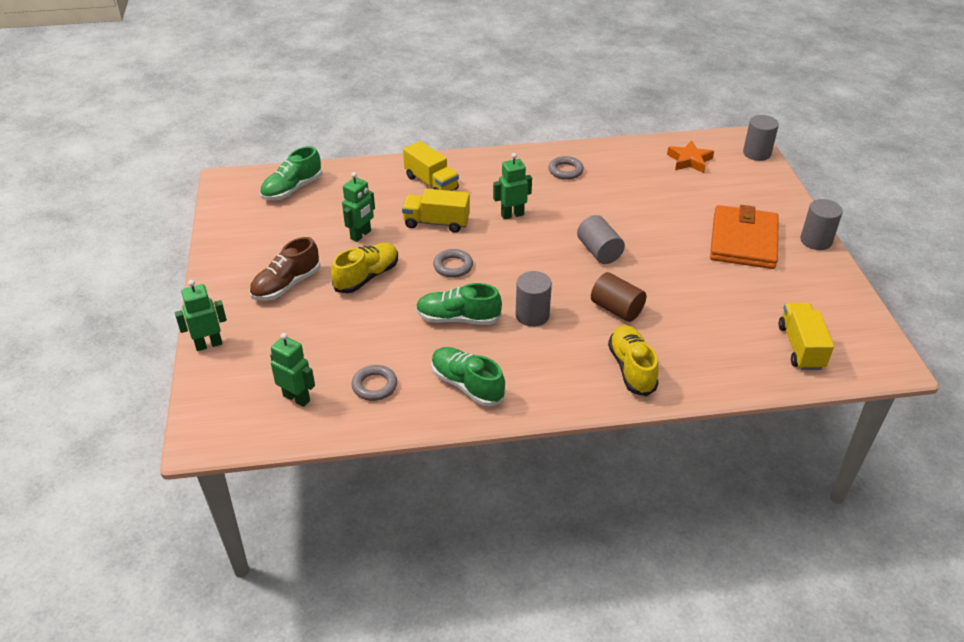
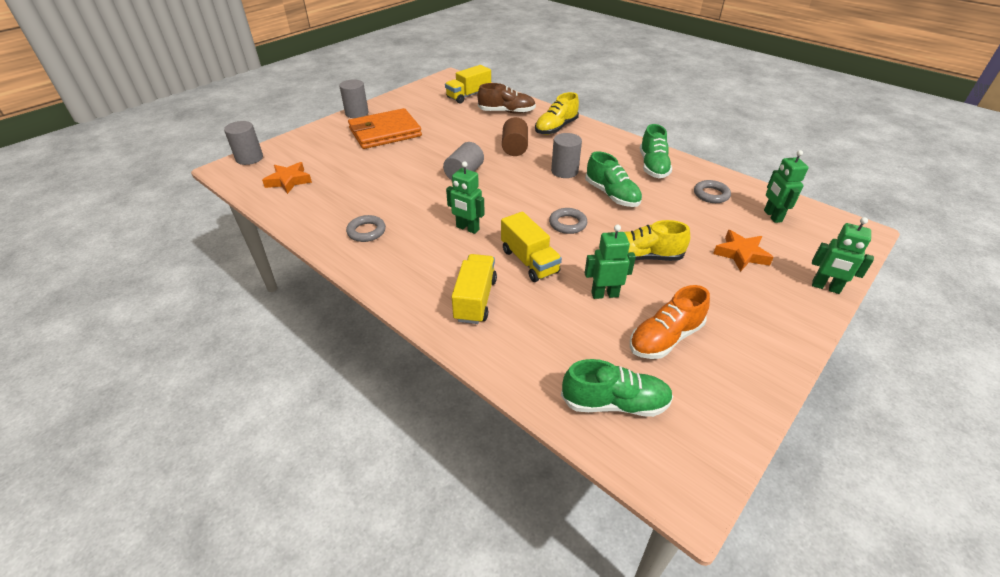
camera: 130 degrees left, 0 degrees up
brown shoe [249,237,320,301] -> brown shoe moved to [477,83,536,114]
none -> orange shoe [630,285,710,359]
none -> orange star [713,230,774,272]

